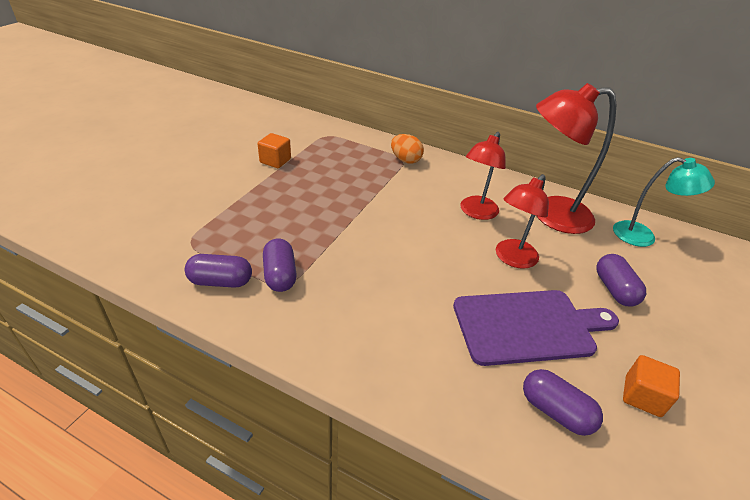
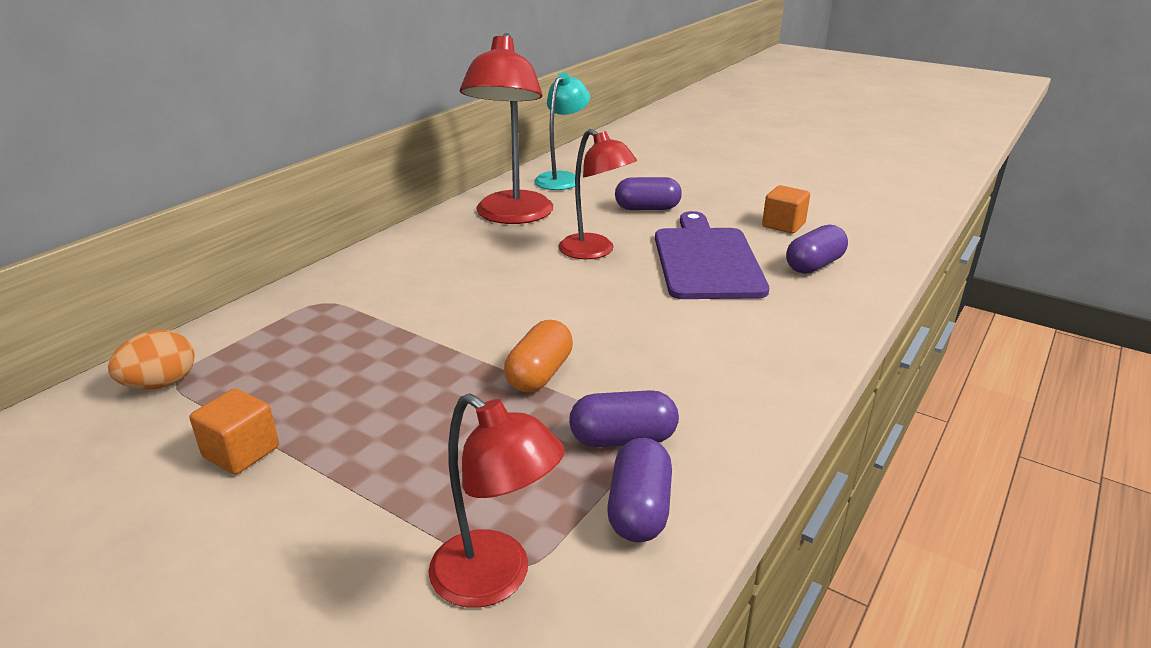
camera: 80 degrees left, 10 degrees down
orange egg [391,134,424,163] -> orange egg moved to [108,330,195,389]
red lamp [461,132,506,220] -> red lamp moved to [428,393,565,608]
none -> orange capsule [504,320,573,393]

